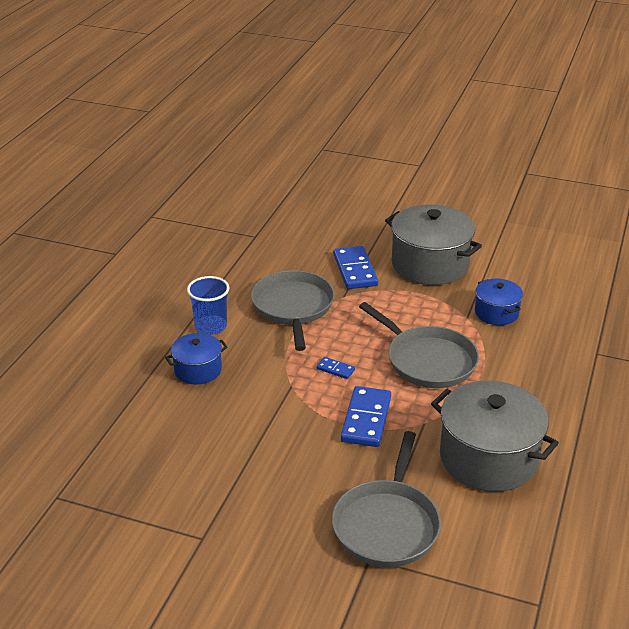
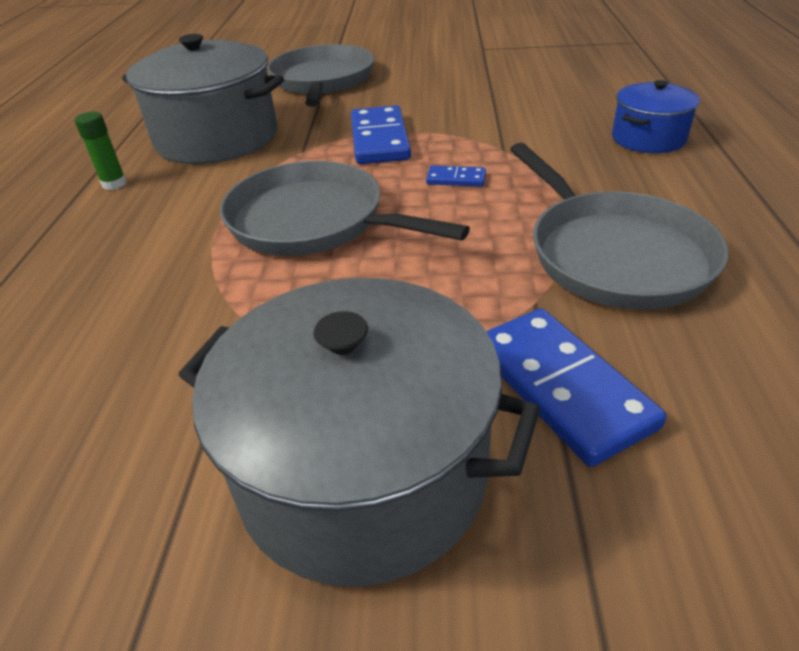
camera: 165 degrees right, 5 degrees up
blue cup [187,276,230,335] -> none
blue pot [475,279,523,325] -> none
none -> green glue stick [75,112,127,190]

